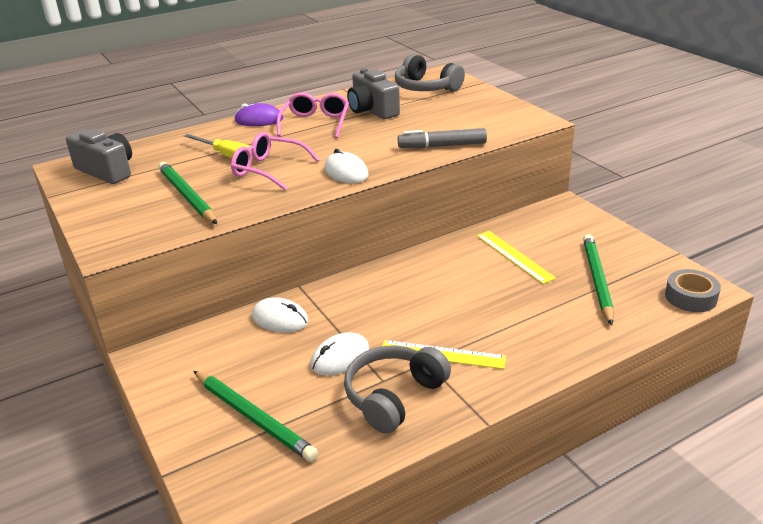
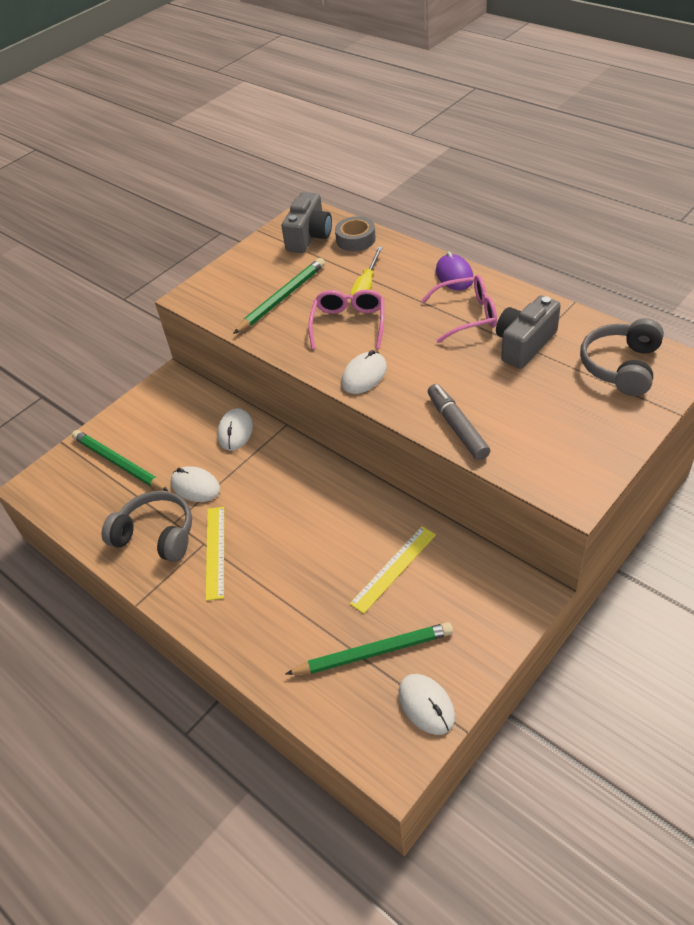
camera: 75 degrees right, 15 degrees up
green pencil [193,371,319,462] -> green pencil turned 105 degrees clockwise [72,430,168,491]
grey tape [665,269,721,312] -> grey tape moved to [335,216,376,251]
none -> white mouse [398,674,455,735]

